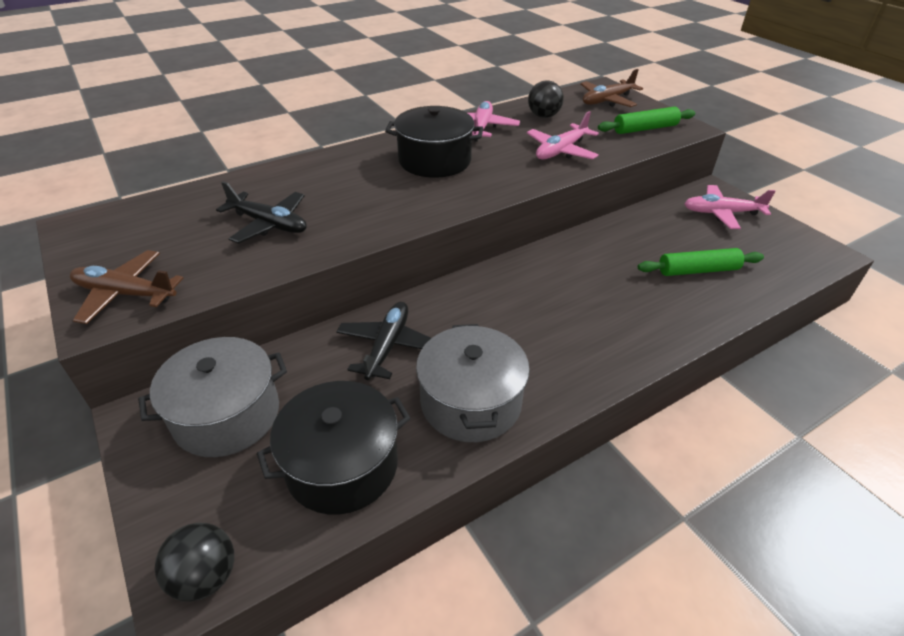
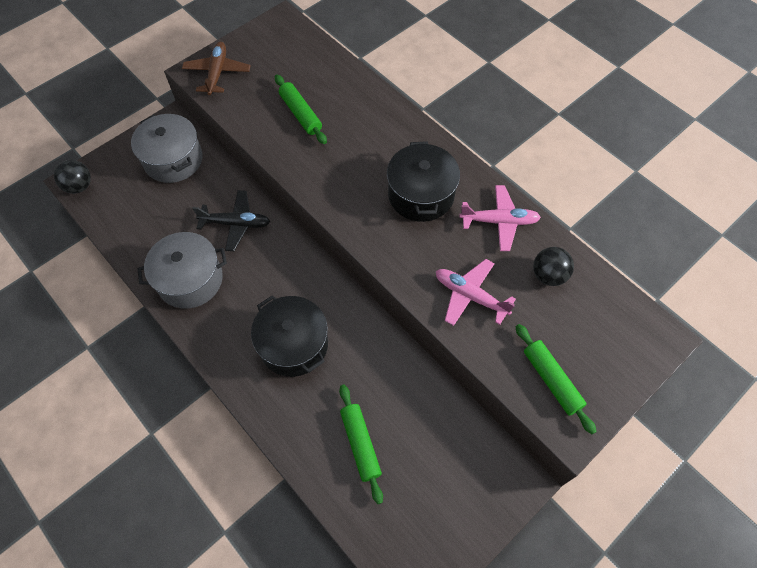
camera: 80 degrees right, 20 degrees up
black plane [216,181,307,244] -> green rolling pin [275,75,327,144]
black pot [257,381,411,515] -> black pot moved to [251,296,328,377]
brown plane [580,69,643,107] -> none
pink plane [684,185,775,229] -> none

